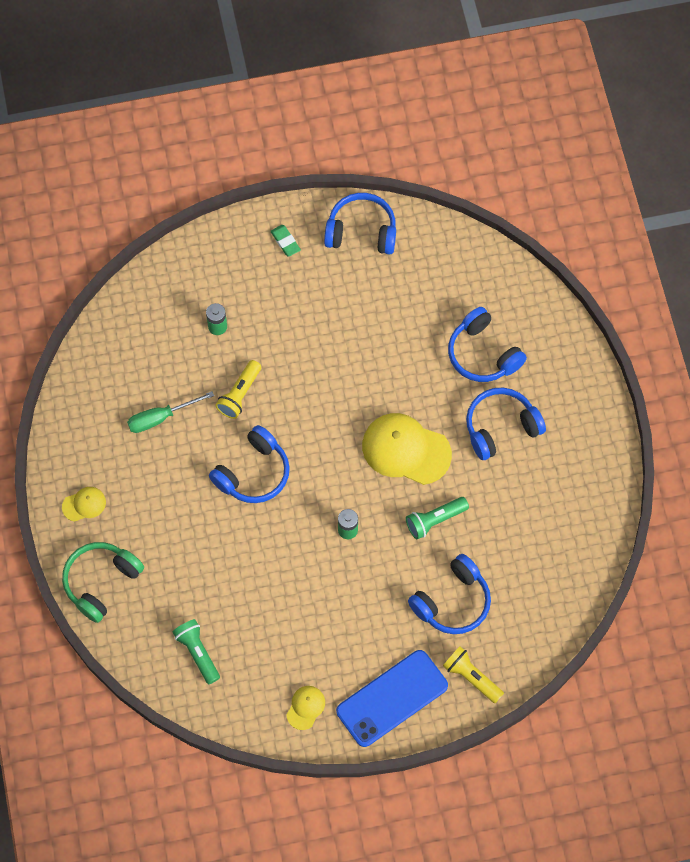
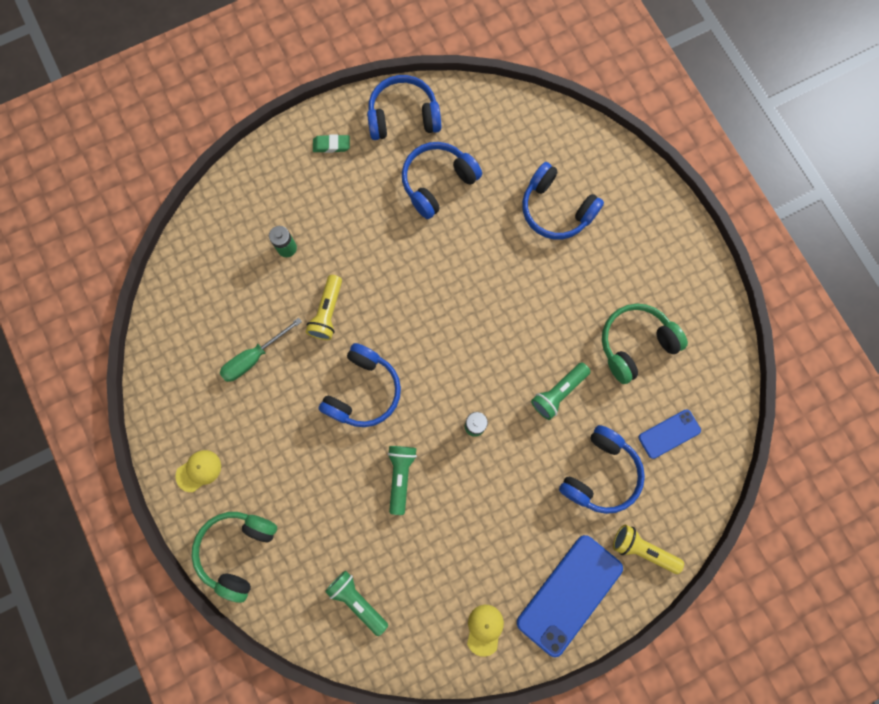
camera: 15 degrees left, 10 degrees up
green eraser [271,225,301,257] -> green eraser turned 45 degrees counterclockwise [313,134,350,153]
yellow cap [362,413,452,485] -> none
blue headphones [466,388,546,460] -> blue headphones moved to [402,142,482,219]
none -> green flashlight [387,446,417,515]
none -> green headphones [602,304,688,384]
none -> blue phone [639,409,701,459]

